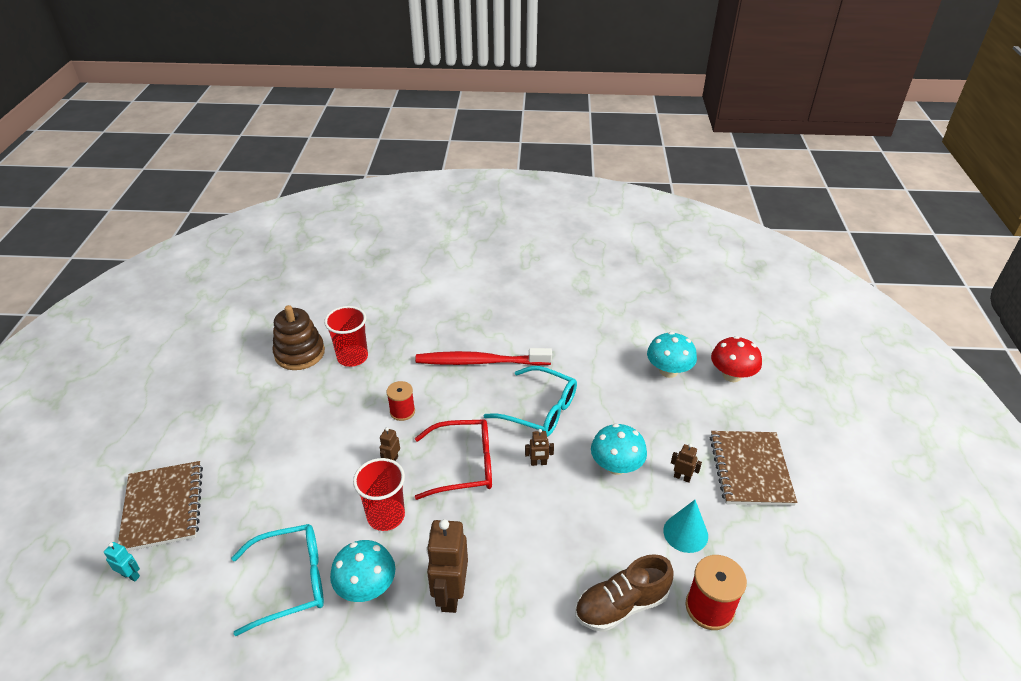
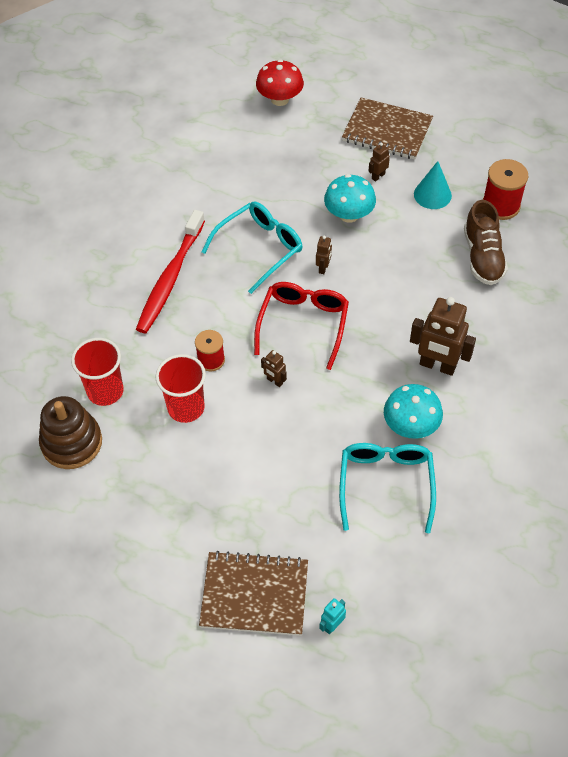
camera: 70 degrees left, 15 degrees up
red cup [353,458,405,531] -> red cup moved to [155,354,206,423]
turquoise mushroom [647,332,697,378] -> none

